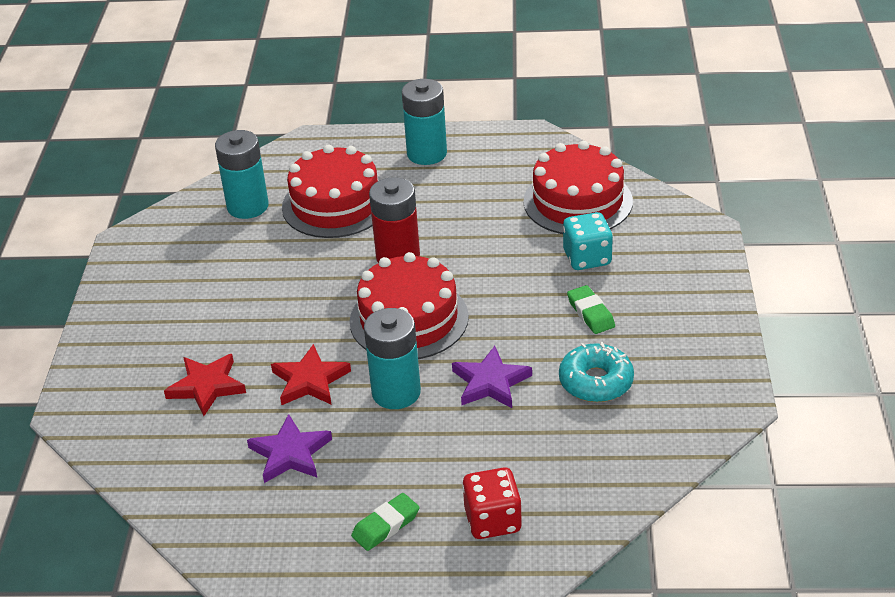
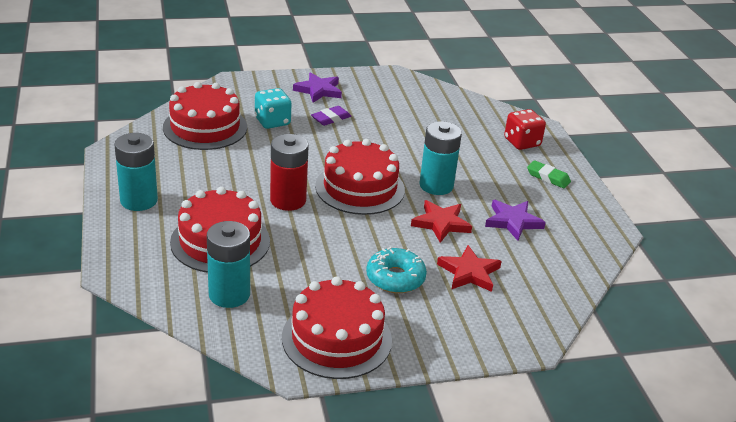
camera: 110 degrees left, 5 degrees down
purple star [452,346,532,408] -> purple star moved to [293,72,342,103]
turquoise donut [559,342,634,402] -> turquoise donut moved to [366,247,427,293]
green eraser [567,285,615,334] -> purple eraser [311,106,351,126]
none -> red cake [282,277,392,379]

